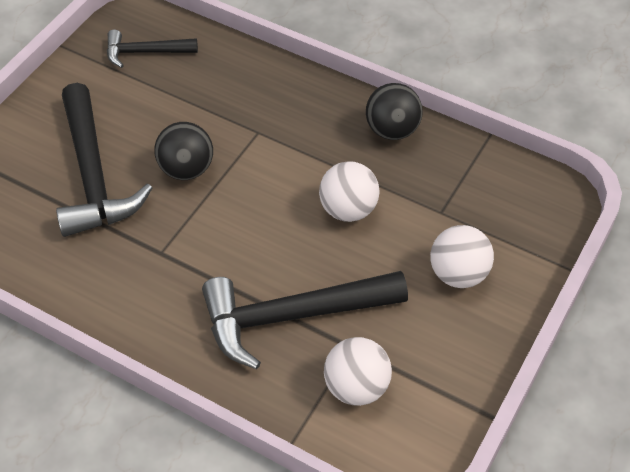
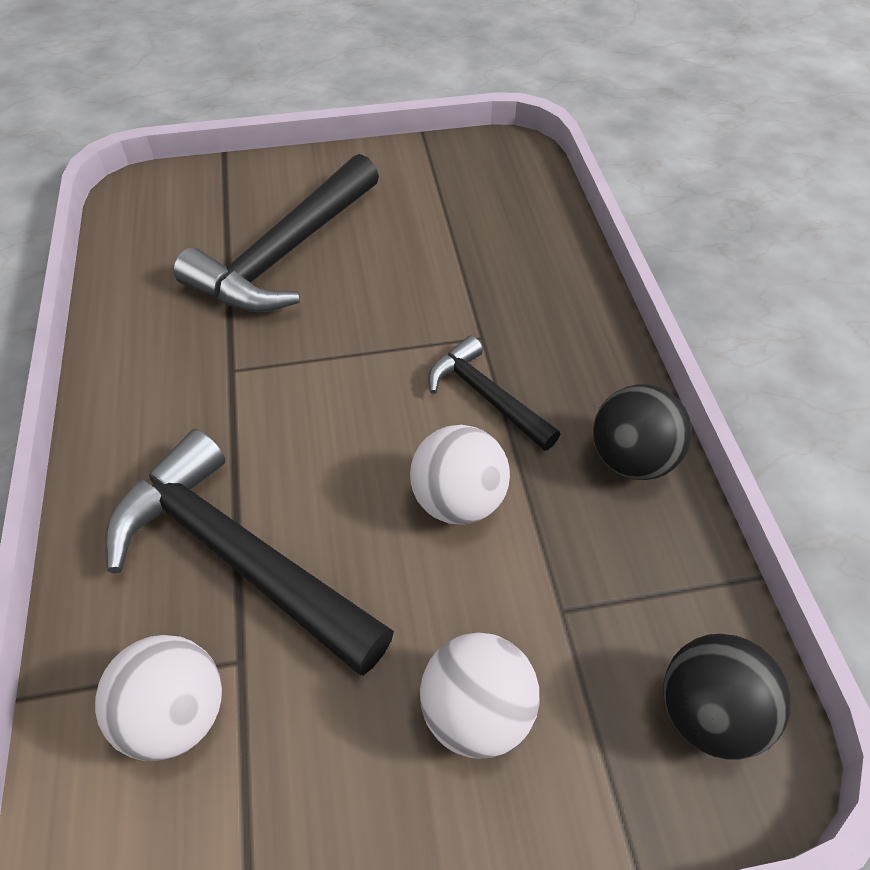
camera: 50 degrees right, 0 degrees up
black hammer [107,30,198,68] -> black hammer moved to [428,336,560,451]
black ball [154,122,213,180] -> black ball moved to [663,634,791,760]

